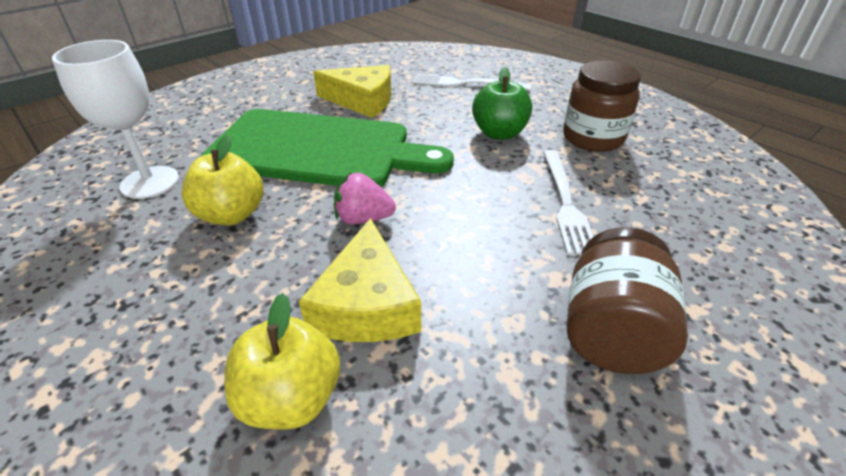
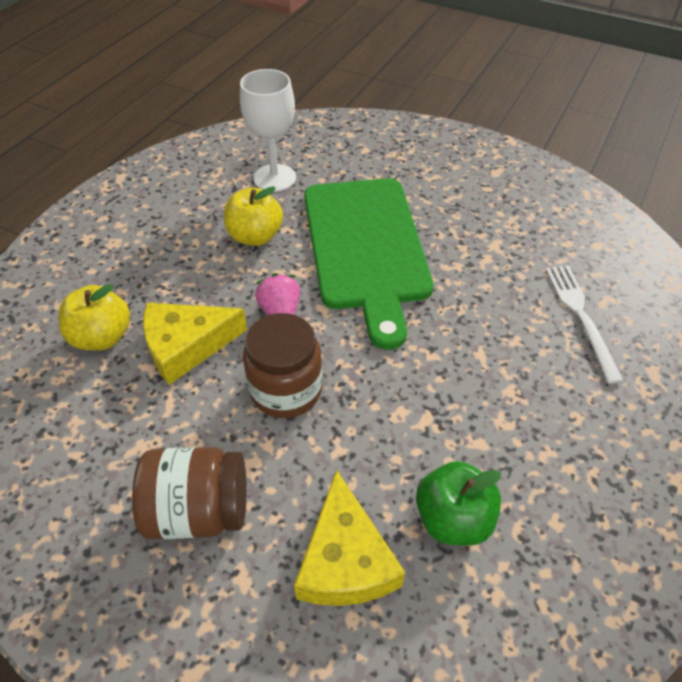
camera: 70 degrees right, 10 degrees up
yellow cheese [313,65,391,118] -> yellow cheese moved to [294,470,405,606]
green apple [472,67,532,140] -> green apple moved to [416,461,501,546]
white fork [543,150,593,255] -> none
brown jar [563,61,641,152] -> brown jar moved to [243,313,323,418]

